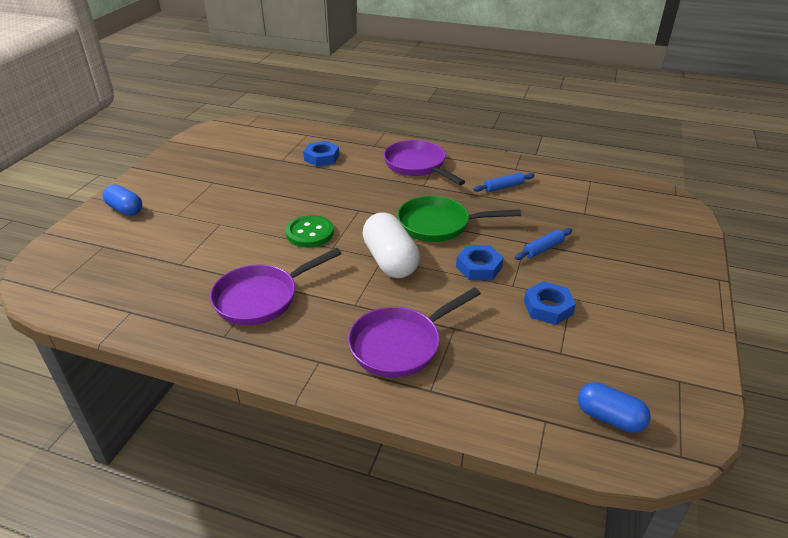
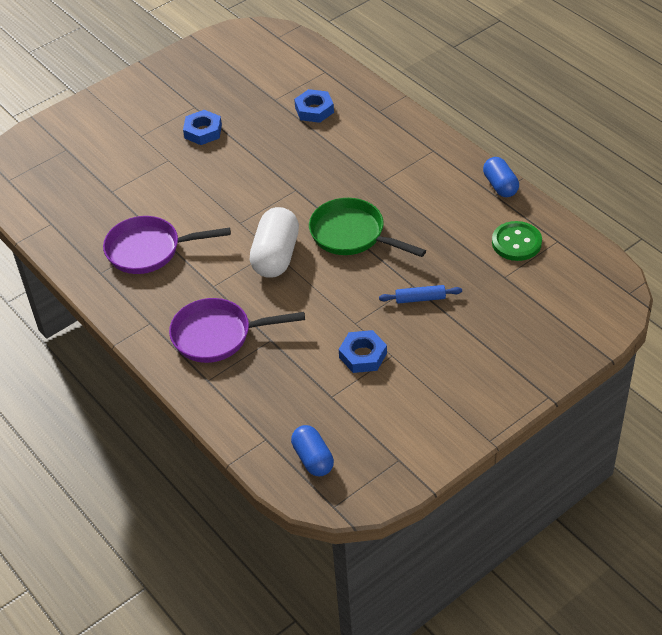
camera: 35 degrees right, 10 degrees up
blue capsule [103,184,142,216] -> blue capsule moved to [483,157,519,197]
green button [286,215,334,248] -> green button moved to [492,221,542,261]
purple pan [384,140,465,185] -> none
blue nut [456,245,504,280] -> blue nut moved to [183,110,222,145]
blue rolling pin [473,173,535,192] -> none

